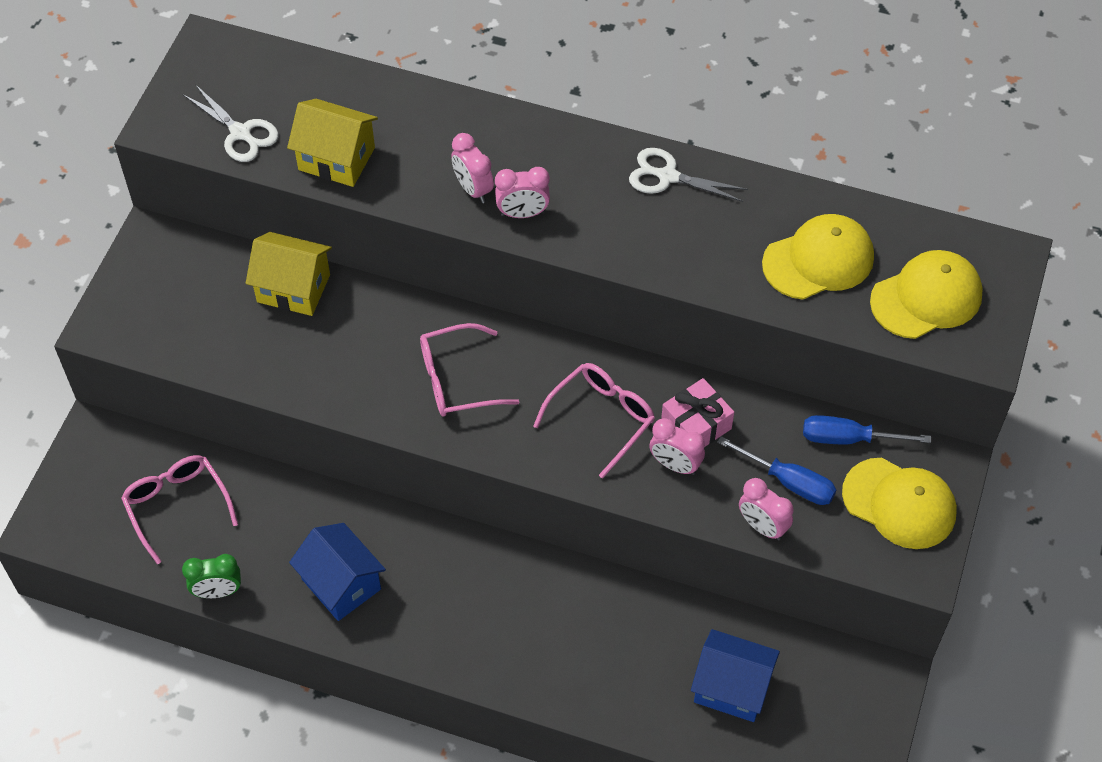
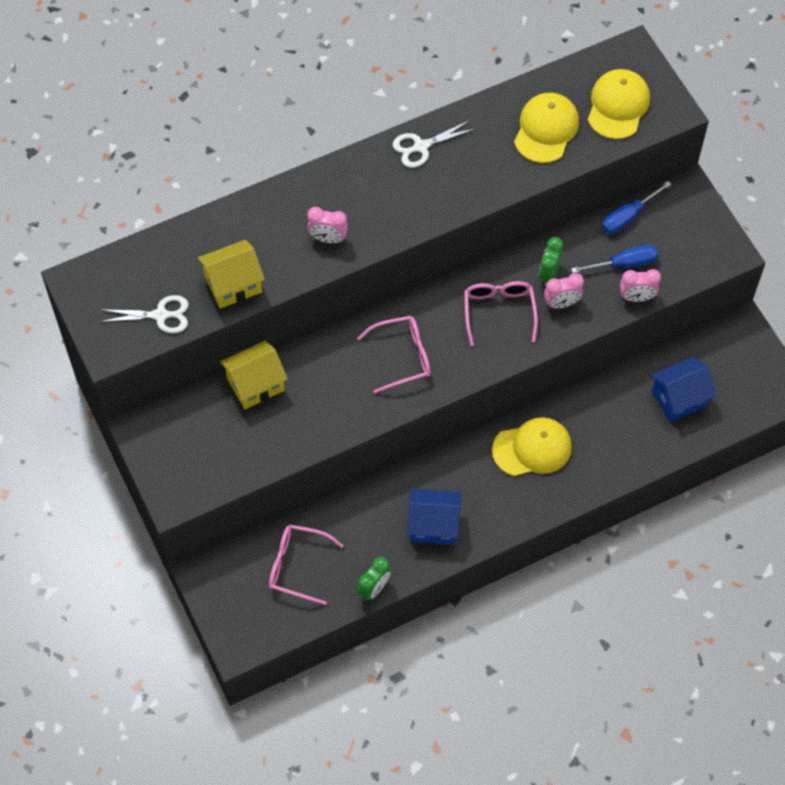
camera: 45 degrees left, 5 degrees up
pink glasses [420,323,519,417] -> pink glasses turned 135 degrees counterclockwise [357,316,430,393]
pink clock [495,167,550,218] -> none
pink gift [661,378,734,446] -> green clock [539,237,563,286]
yellow cap [842,458,957,549] -> yellow cap moved to [492,417,572,476]

